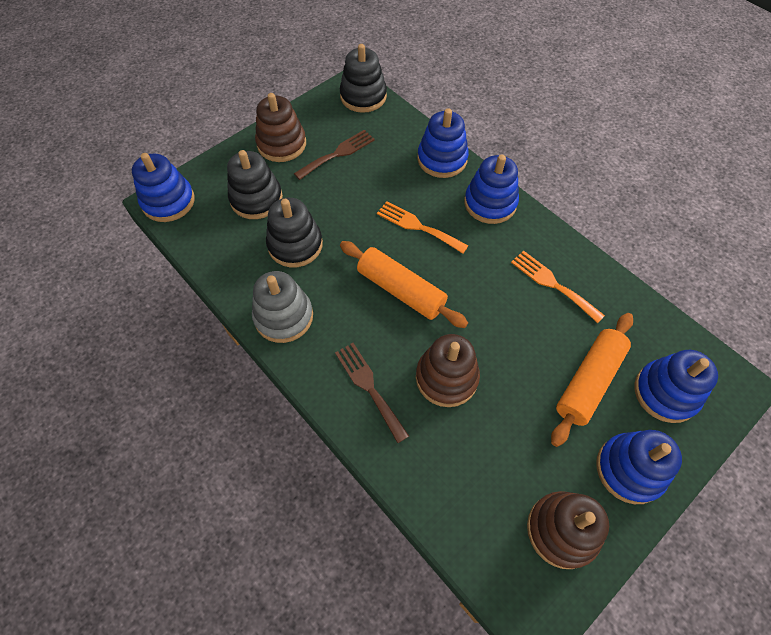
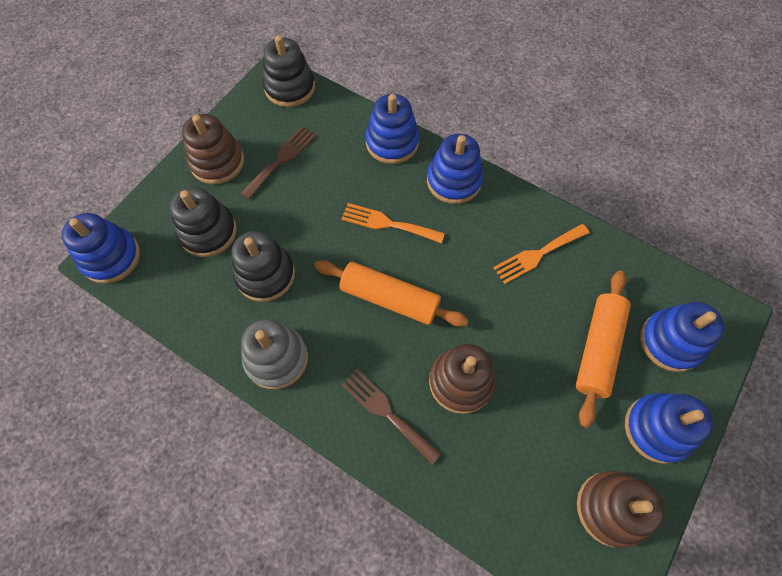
camera: 15 degrees left, 5 degrees up
orange fork [511,250,605,323] -> orange fork turned 60 degrees counterclockwise [493,224,589,284]

